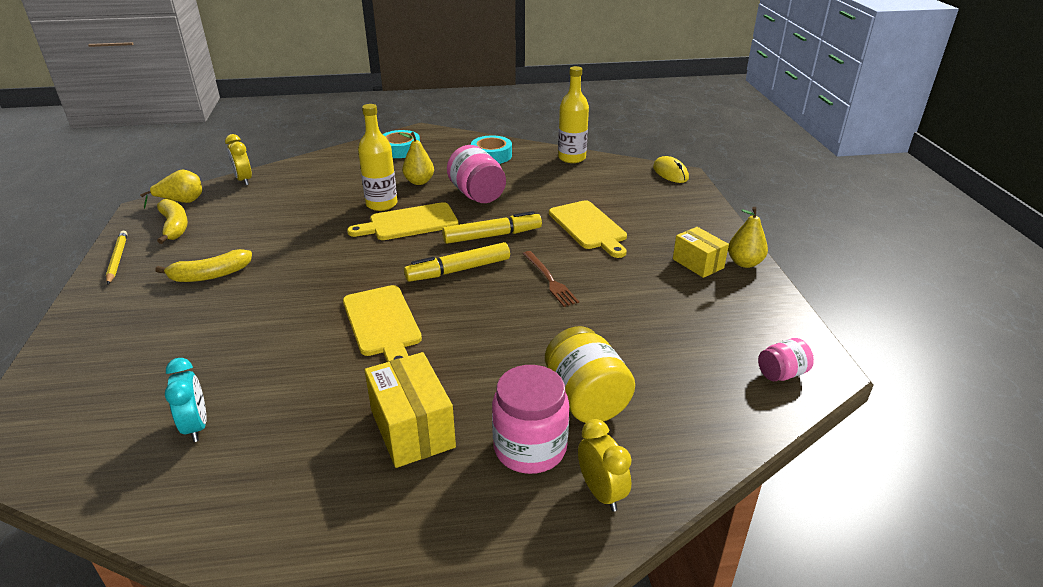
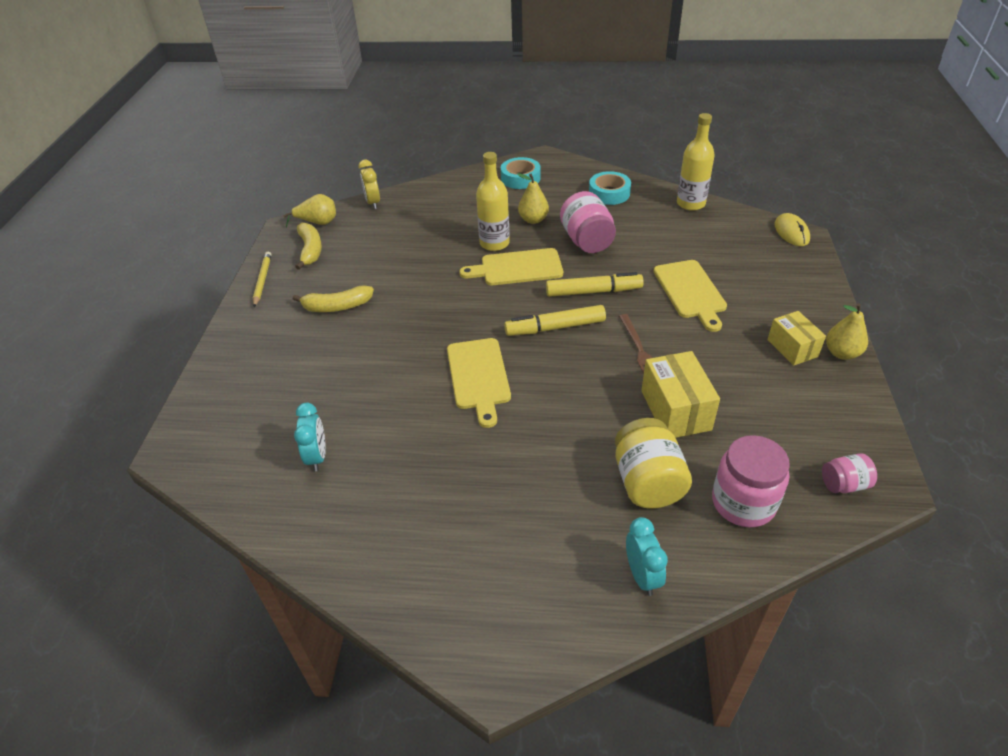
camera: 15 degrees right, 10 degrees up
yellow box [365,352,456,468] -> yellow box moved to [641,351,720,438]
pink jar [492,365,569,474] -> pink jar moved to [712,435,790,527]
yellow clock [578,419,632,512] -> turquoise clock [626,517,668,596]

